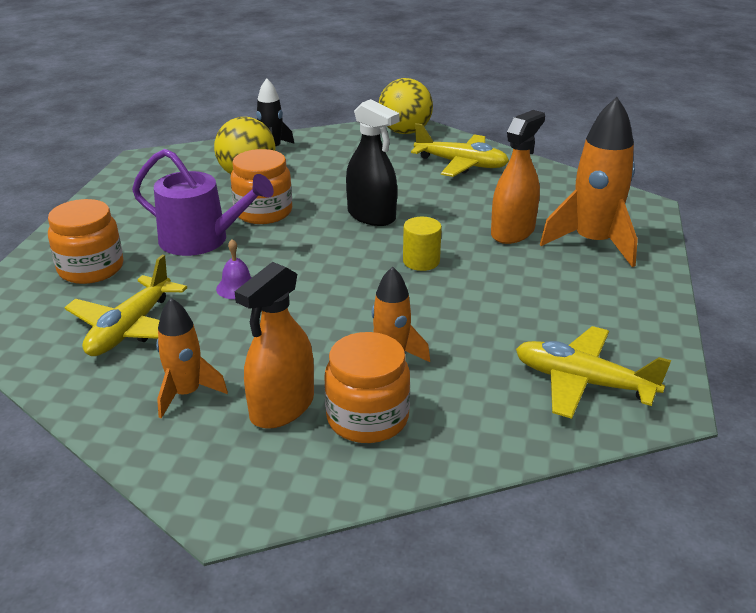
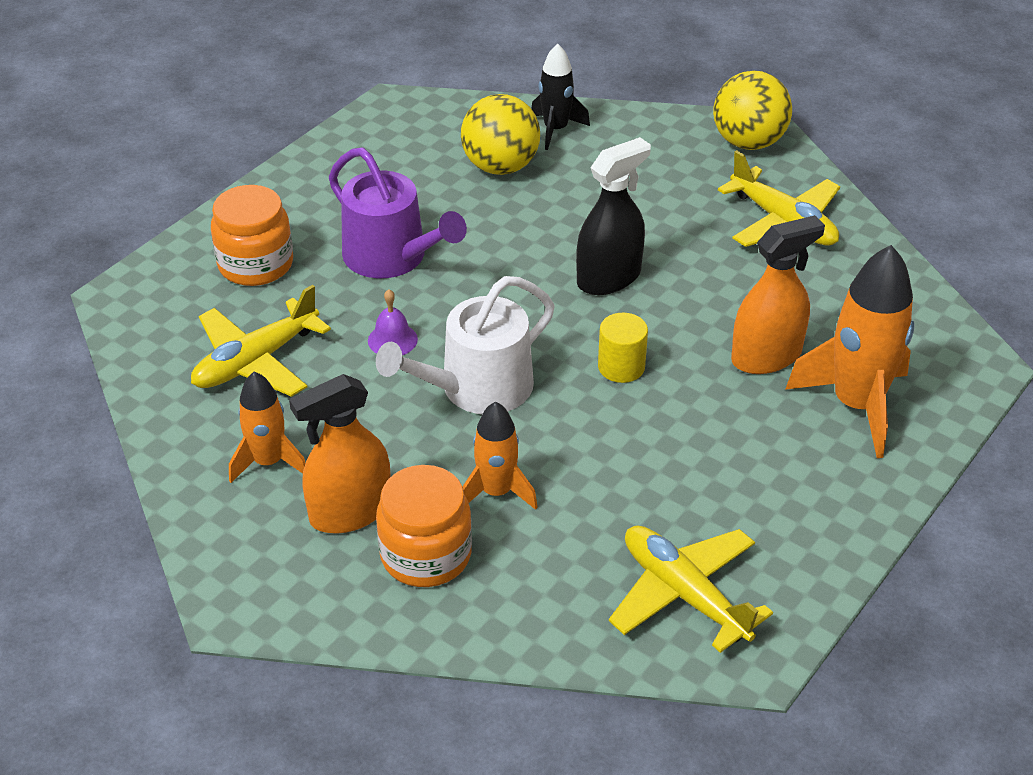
camera: 25 degrees right, 10 degrees up
orange jar [231,149,292,224] -> none
black spray bottle [346,99,400,226] -> black spray bottle turned 105 degrees counterclockwise [576,137,651,295]
none -> white watering can [376,276,555,414]

